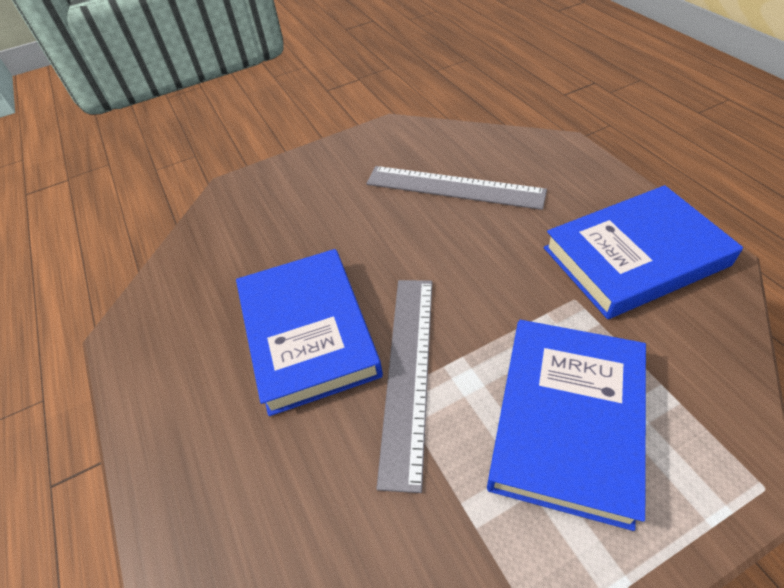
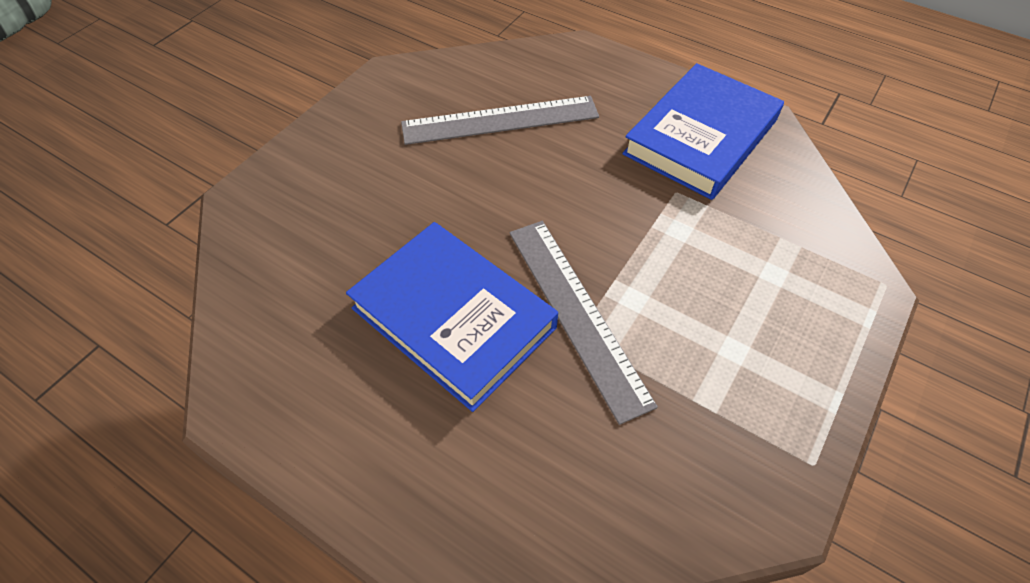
camera: 35 degrees left, 5 degrees up
blue book [487,320,646,531] -> none

